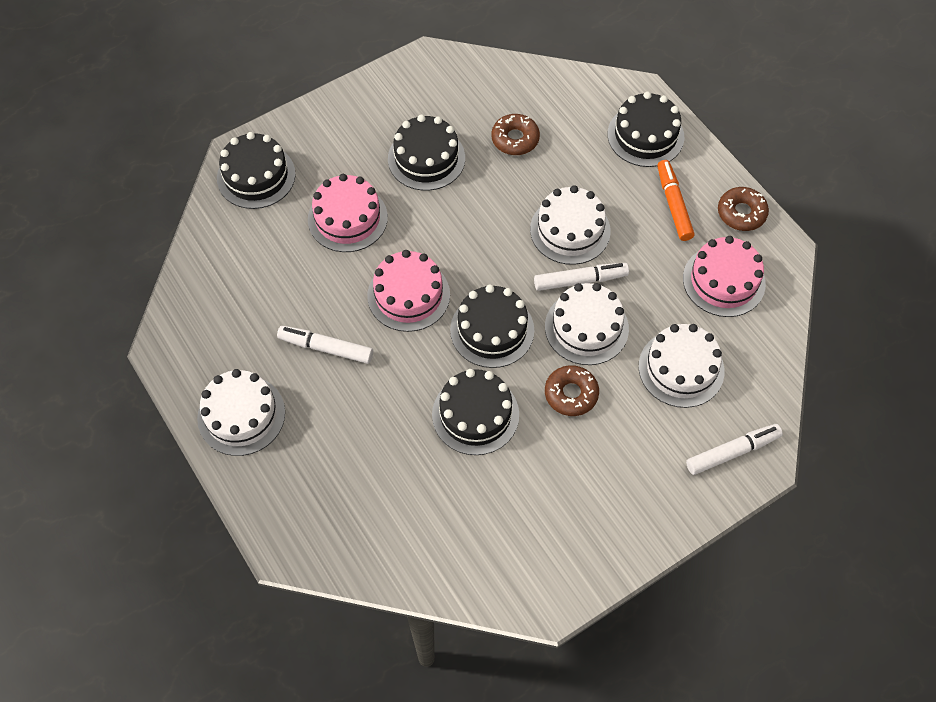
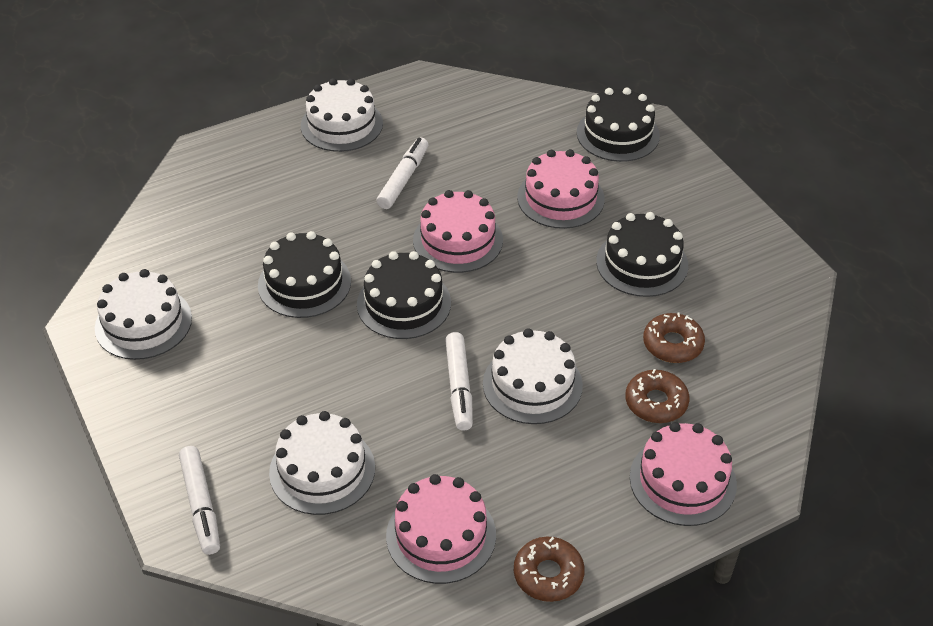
camera: 95 degrees right, 15 degrees down
white cake [545,283,629,365] -> white cake moved to [95,269,192,360]
brown donut [545,365,599,416] -> brown donut moved to [625,369,690,423]
black cake [607,92,684,167] -> pink cake [630,422,737,526]
orange marker [657,160,694,241] -> none

